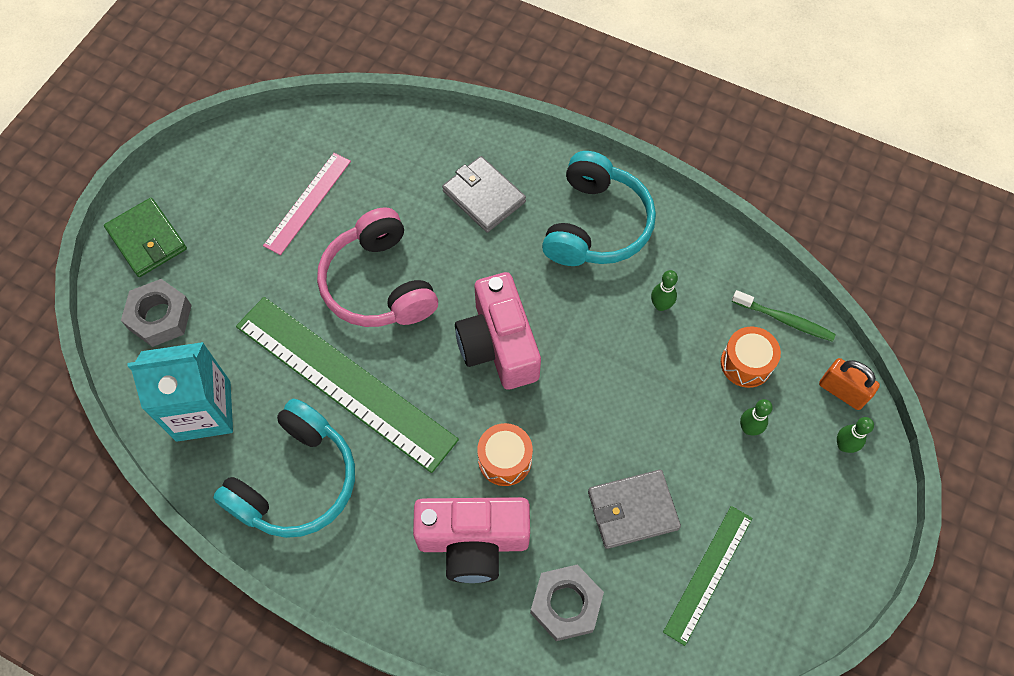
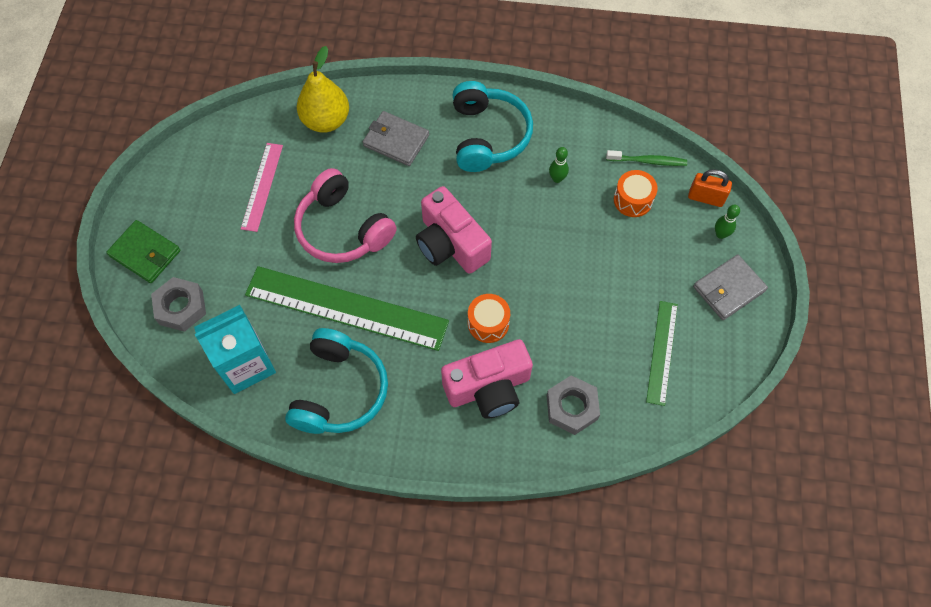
camera: 20 degrees left, 0 degrees up
grey wallet [588,470,681,549] -> grey wallet moved to [693,254,768,320]
green bowling pin [740,399,773,435] -> none
none -> yellow pear [297,46,349,133]

